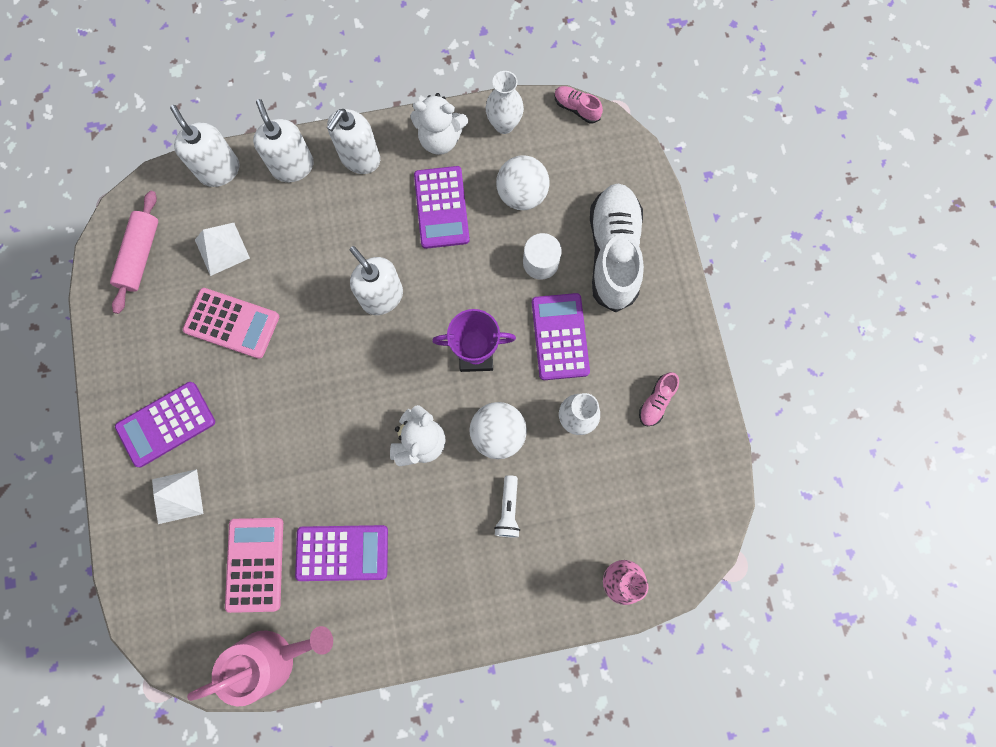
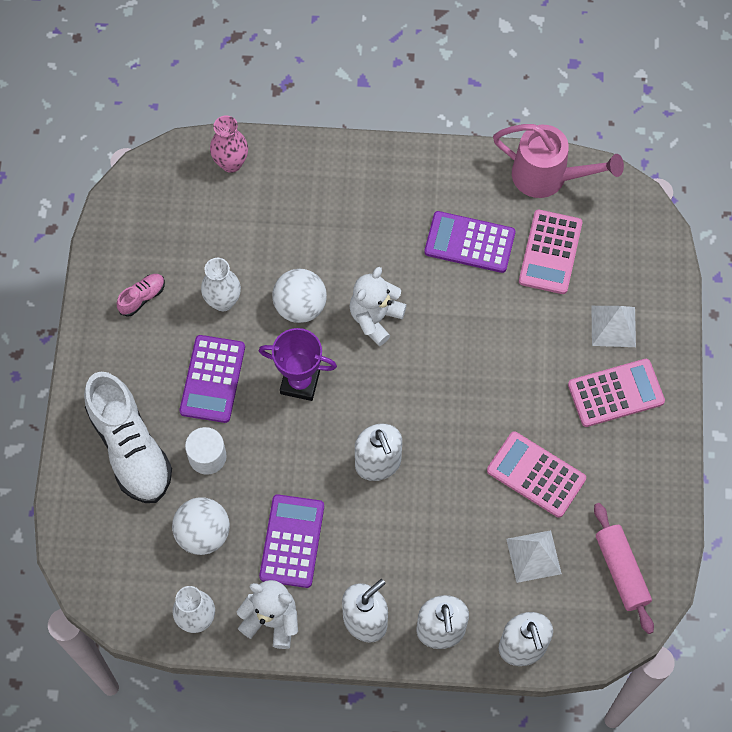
camera: 165 degrees left, 10 degrees down
pink rolling pin [110,191,158,314] -> pink rolling pin turned 45 degrees counterclockwise [594,503,654,634]
purple calculator [115,382,215,467] -> pink calculator [568,359,665,427]
pink watering can [187,626,333,707] -> pink watering can turned 150 degrees counterclockwise [493,124,624,198]
white flashlight [494,475,520,538] -> none
pink shoe [554,86,603,123] -> none
white shoe [590,184,644,313] -> white shoe turned 45 degrees counterclockwise [84,372,172,503]

